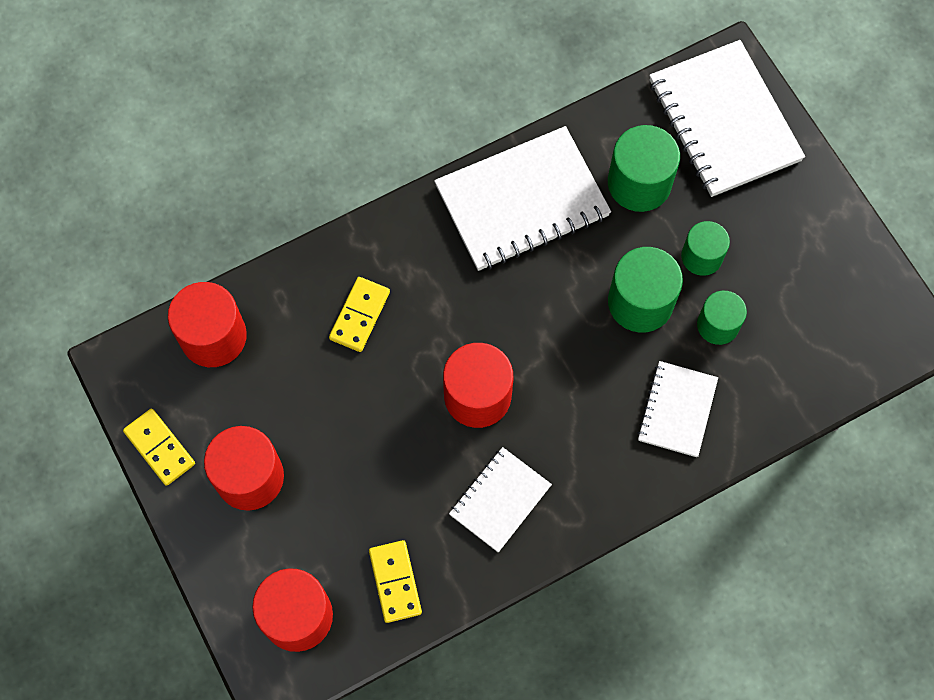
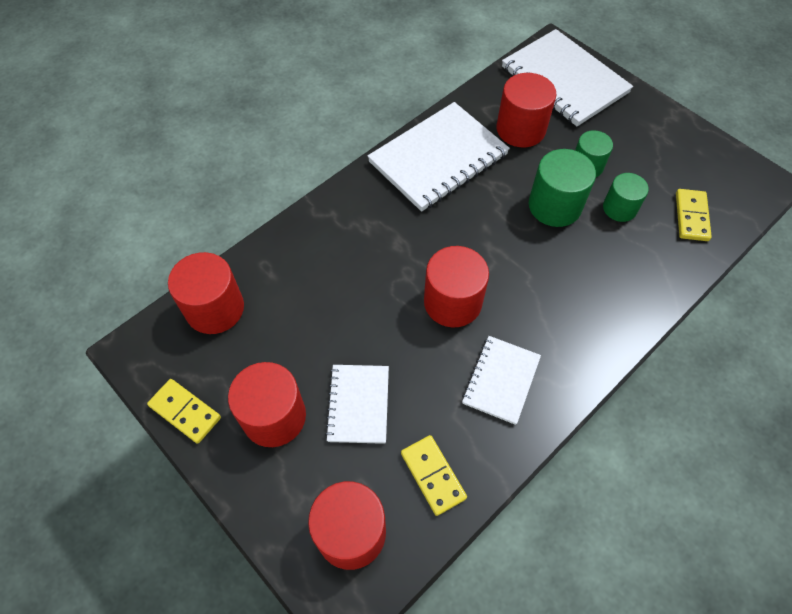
camera: 15 degrees left, 10 degrees down
yellow domino [329,277,390,352] -> yellow domino moved to [676,189,712,241]
green cylinder [608,125,680,212] -> red cylinder [496,73,557,147]
white notebook [637,361,718,457] -> white notebook moved to [325,365,389,444]

